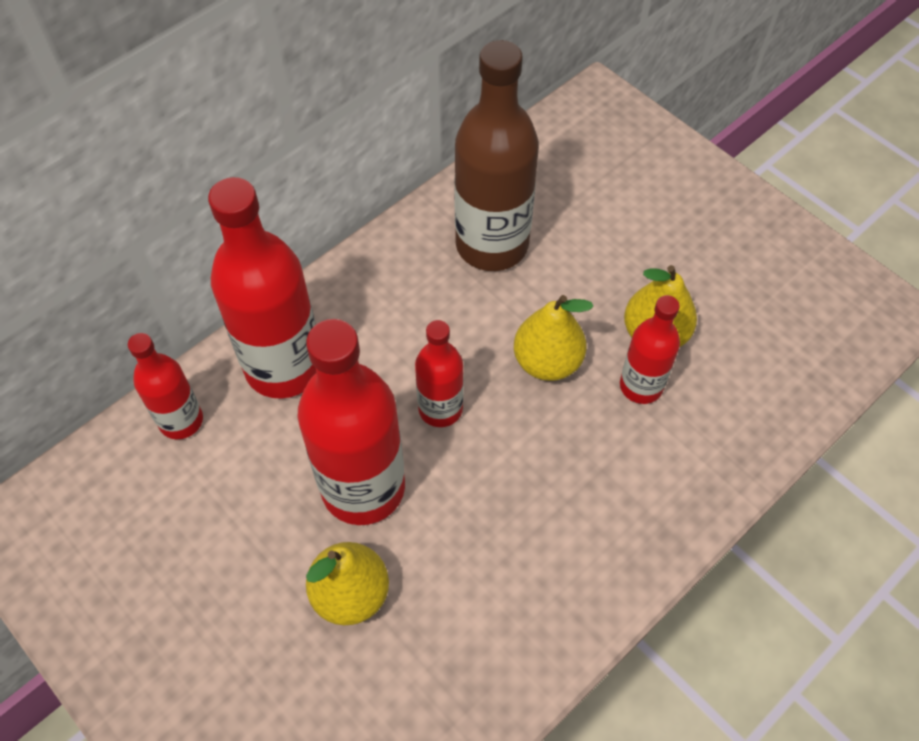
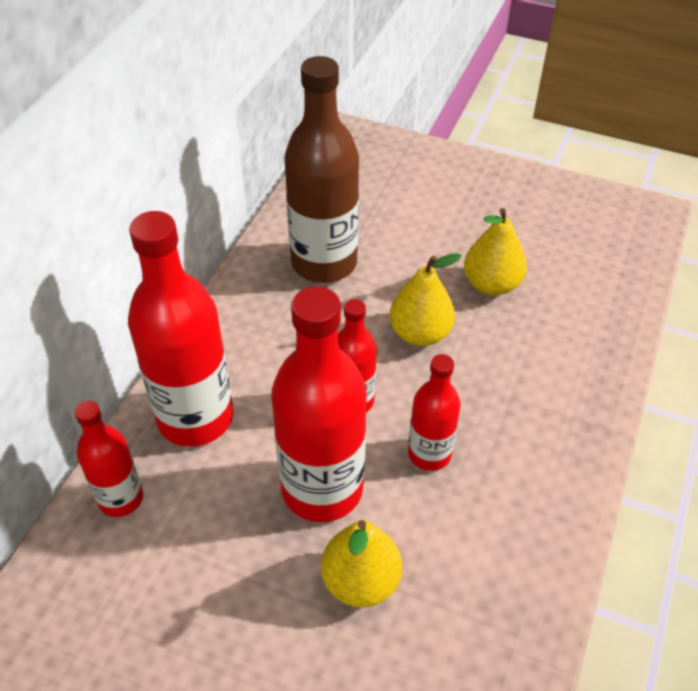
camera: 25 degrees left, 10 degrees down
red bottle [620,295,680,404] -> red bottle moved to [408,354,460,471]

